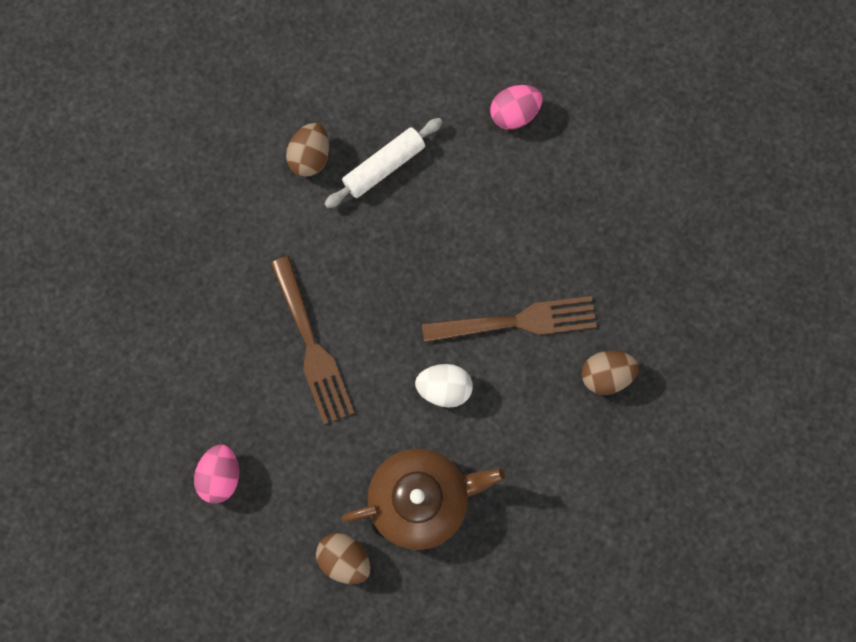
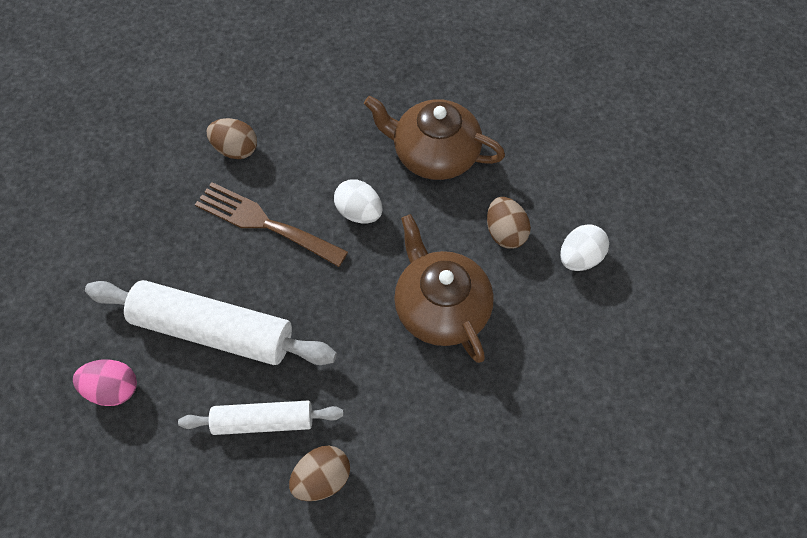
camera: 145 degrees left, 15 degrees down
pink egg [194,445,239,503] -> white egg [560,224,609,271]
brown fork [271,256,354,425] -> brown teapot [394,214,494,363]
brown egg [316,533,371,584] -> brown egg moved to [487,197,531,249]
none -> white rolling pin [85,280,337,365]

